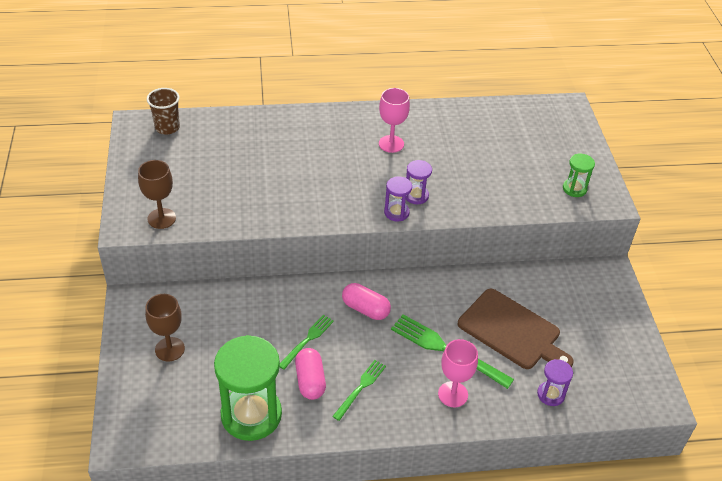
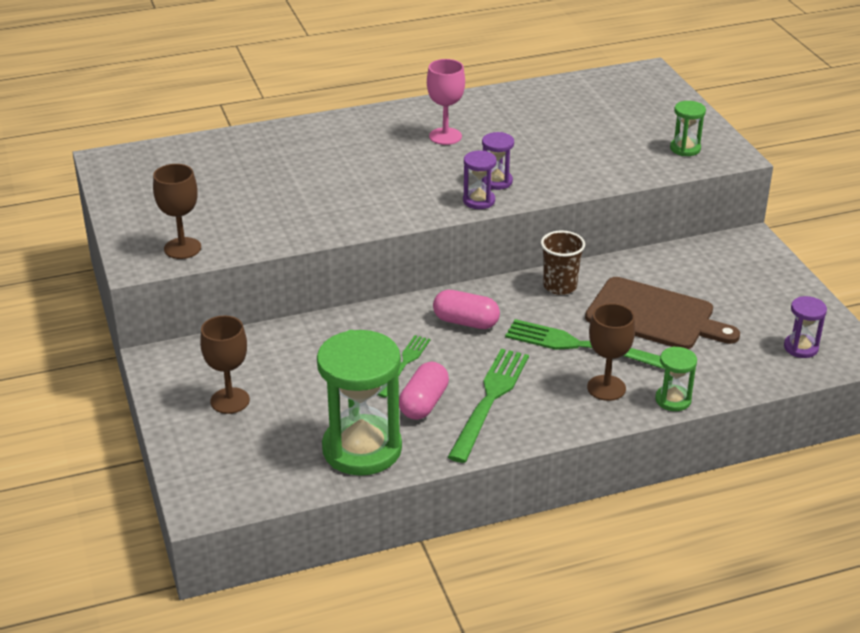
camera: 10 degrees left, 10 degrees down
brown cup [147,88,180,135] -> brown cup moved to [541,230,585,295]
pink capsule [295,348,326,400] -> pink capsule turned 45 degrees clockwise [399,362,449,420]
green fork [332,360,386,421] -> green fork [448,349,529,463], size x1.69
pink goblet [438,339,478,407] -> brown goblet [587,303,635,401]
purple hourglass [537,359,573,406] -> purple hourglass moved to [784,296,827,358]
none -> green hourglass [655,347,697,411]

